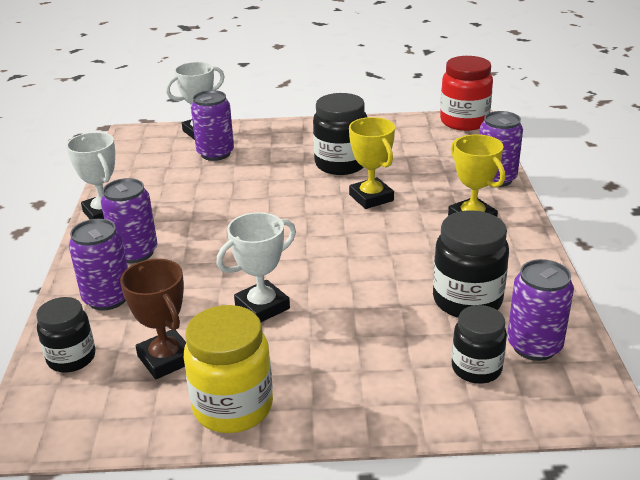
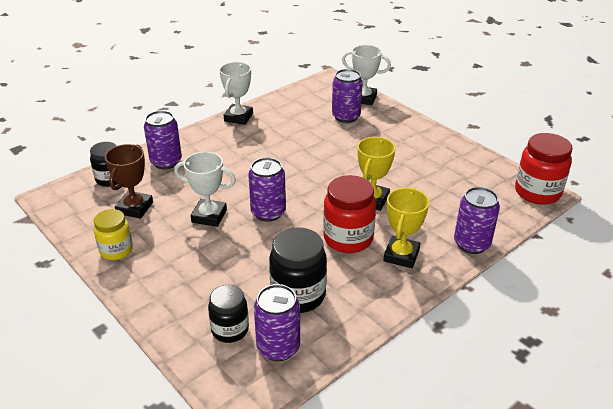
camera: 50 degrees right, 5 degrees up
purple can [101,178,158,263] -> purple can moved to [248,157,286,222]
yellow jar [184,305,273,433] -> yellow jar [94,209,133,260], size x0.65
black jar [313,93,367,175] -> none
none -> red jar [323,175,376,253]

